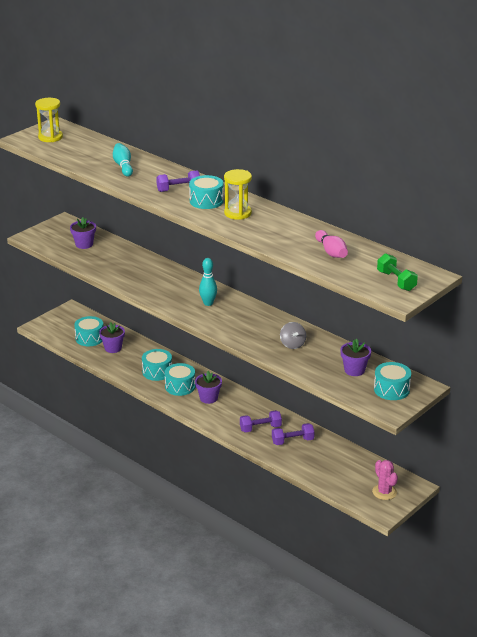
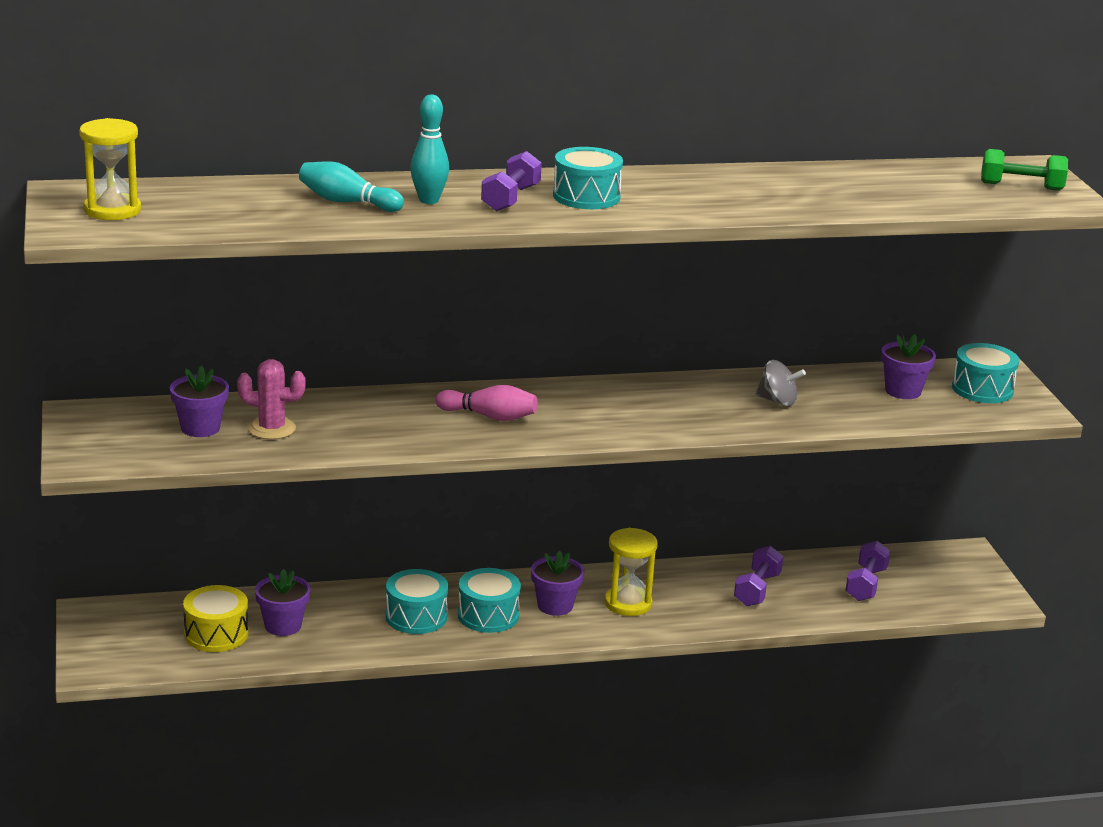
camera: 55 degrees left, 5 degrees down
turquoise drum [74,316,104,346] -> yellow drum [183,585,248,652]
turquoise bowling pin [199,258,217,306] -> turquoise bowling pin moved to [410,94,449,204]
yellow hourglass [224,169,252,220] -> yellow hourglass moved to [605,528,658,616]
purple dumbbell [240,410,282,433] -> purple dumbbell moved to [845,541,890,601]
pink bowling pin [315,230,348,258] -> pink bowling pin moved to [435,385,538,421]
pink cactus [372,460,398,500] -> pink cactus moved to [237,359,306,440]

